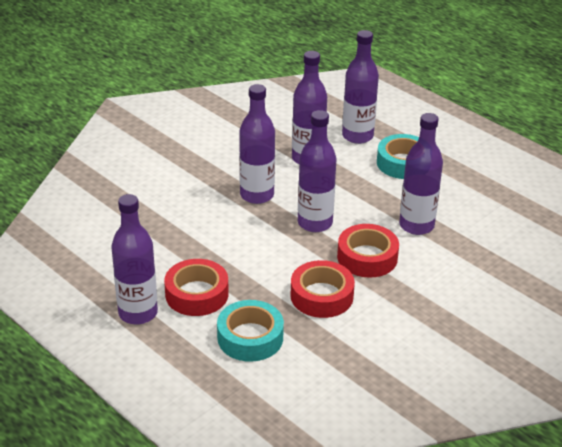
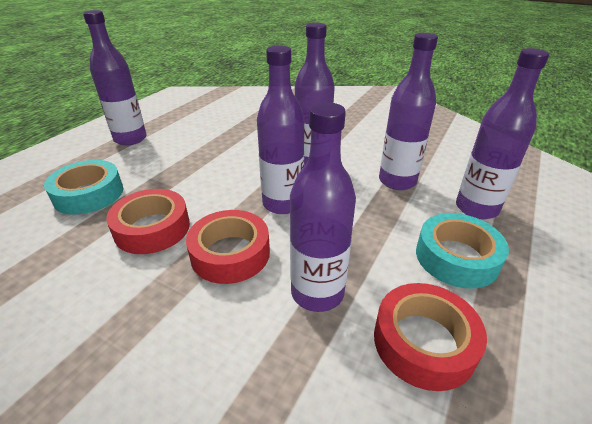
camera: 75 degrees right, 0 degrees up
red tape [164,259,229,316] -> red tape moved to [374,283,487,391]

